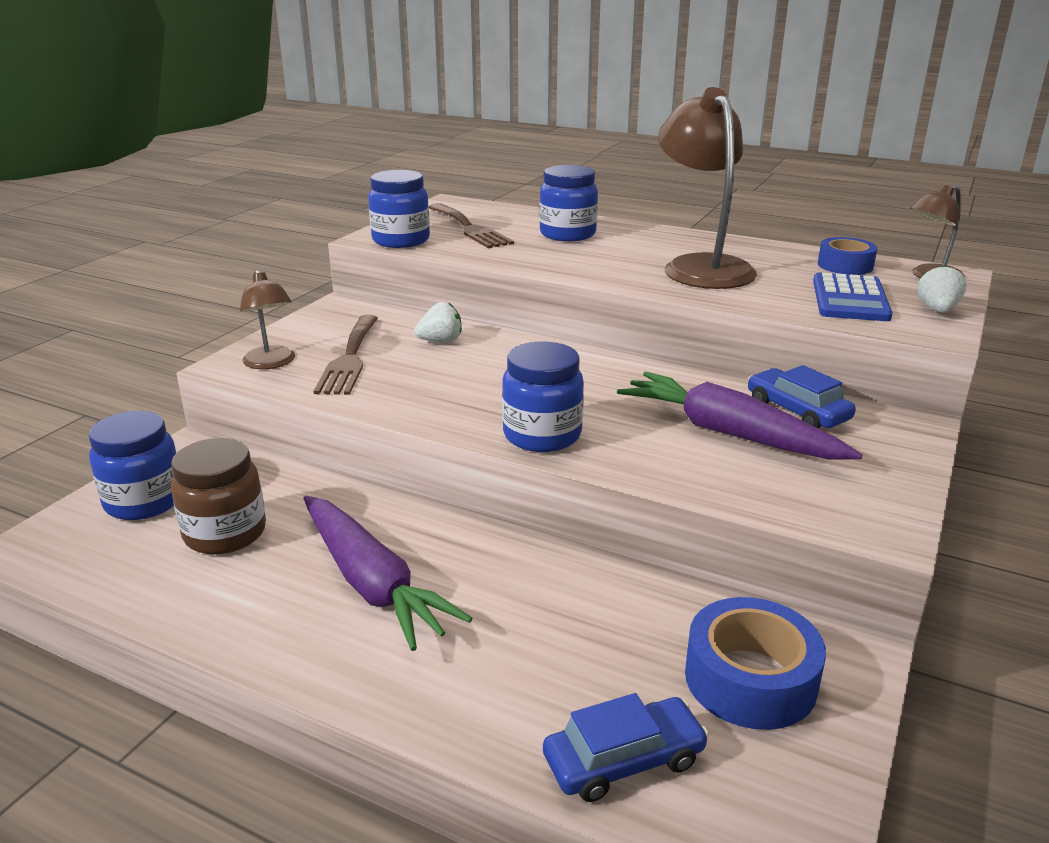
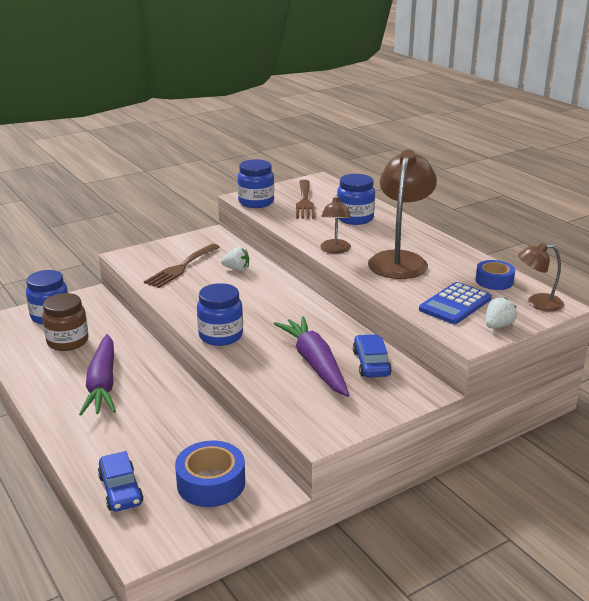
camera: 30 degrees right, 0 degrees up
brown lamp [240,269,295,369] -> brown lamp moved to [320,195,351,254]
blue car [543,693,709,802] -> blue car turned 60 degrees clockwise [98,451,143,512]

